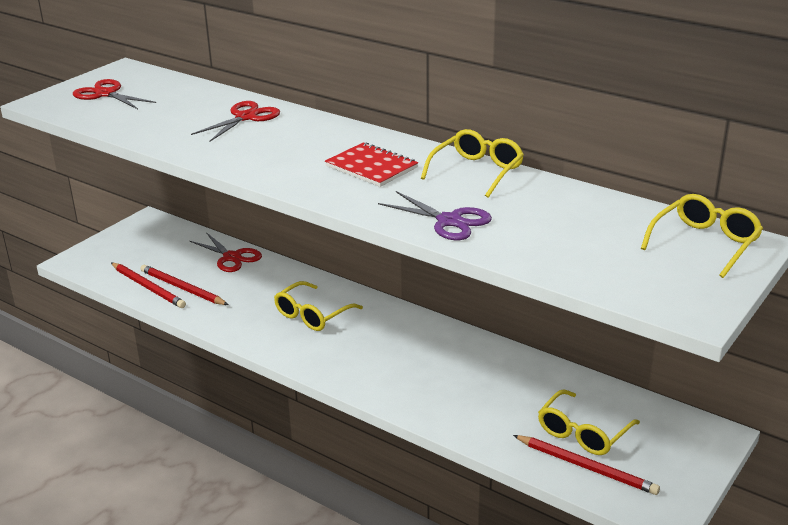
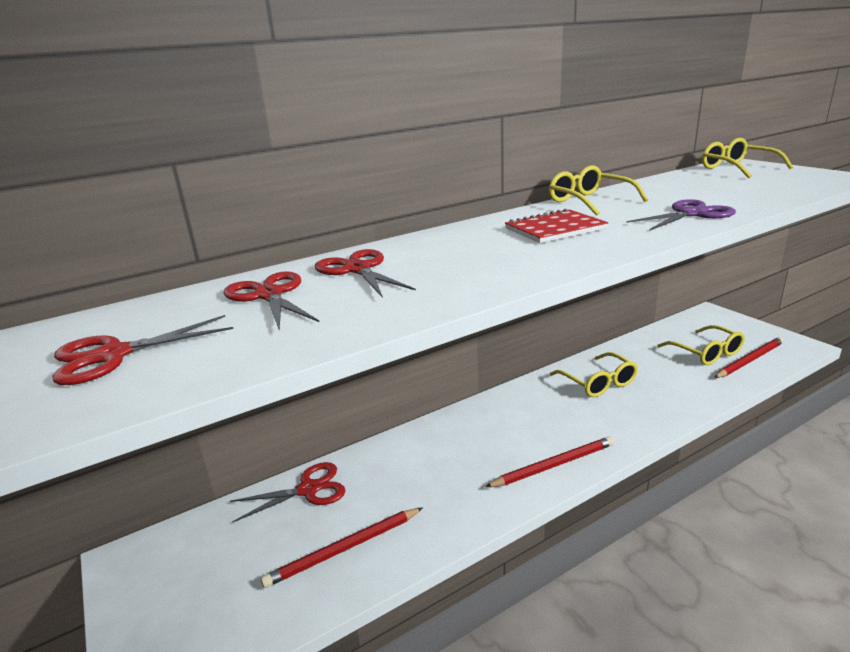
camera: 65 degrees left, 5 degrees down
red pencil [111,262,186,308] -> red pencil moved to [485,436,614,487]
yellow glasses [274,281,363,331] -> yellow glasses moved to [550,352,638,397]
none -> red scissors [223,271,319,331]

